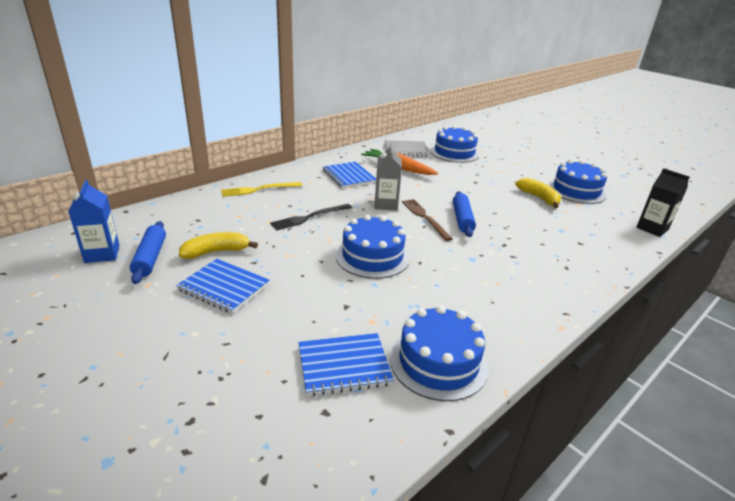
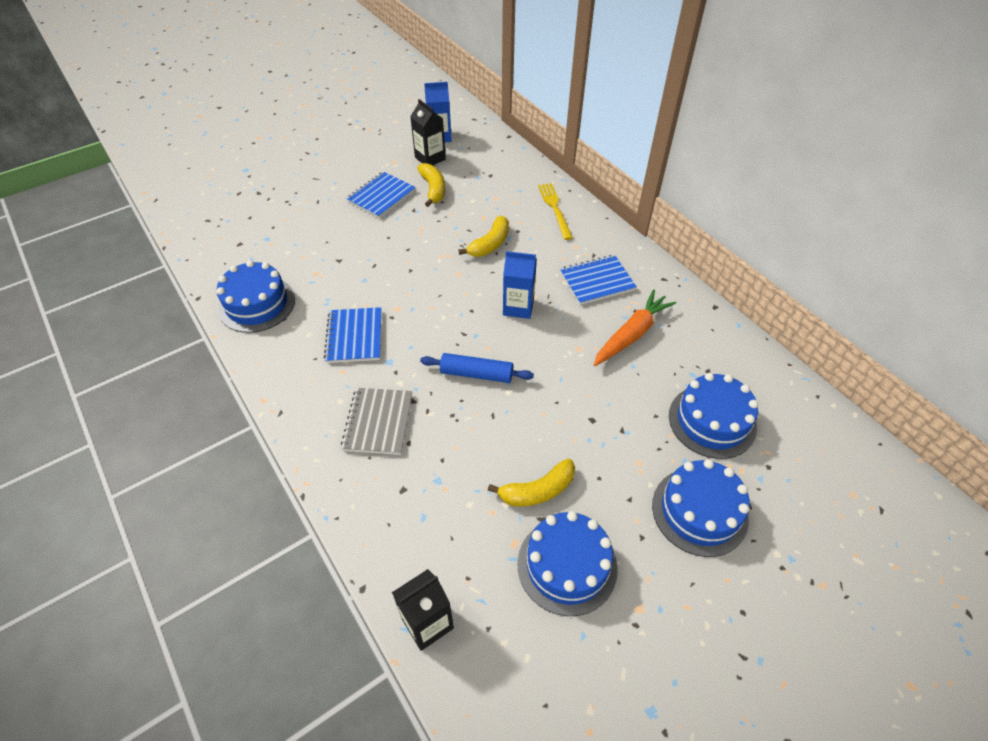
camera: 100 degrees right, 20 degrees up
blue rolling pin [130,221,166,284] -> black carton [410,99,446,165]
black fork [270,204,352,230] -> yellow banana [458,216,509,257]
blue notebook [299,333,394,396] -> blue notebook moved to [324,307,382,363]
blue cake [336,215,410,279] -> blue cake moved to [652,459,750,557]
grey carton [375,144,402,211] -> blue carton [503,251,537,319]
grey notebook [385,140,430,157] -> grey notebook moved to [341,388,412,455]
brown fork [402,199,453,241] -> none

